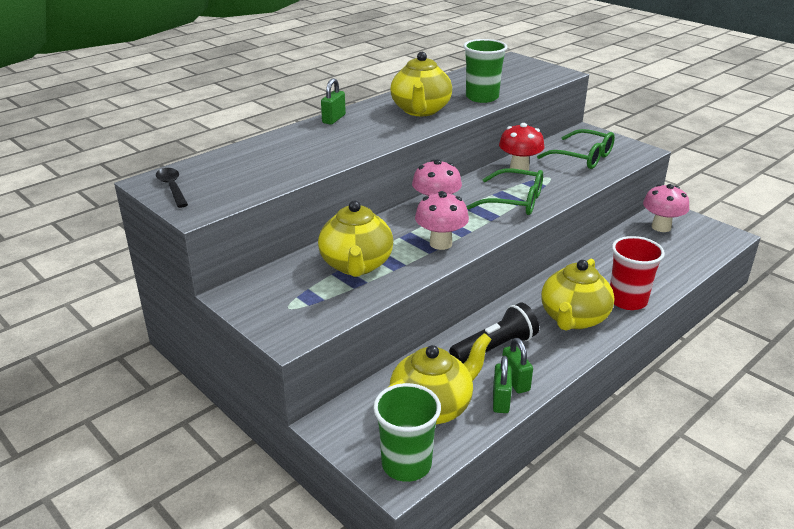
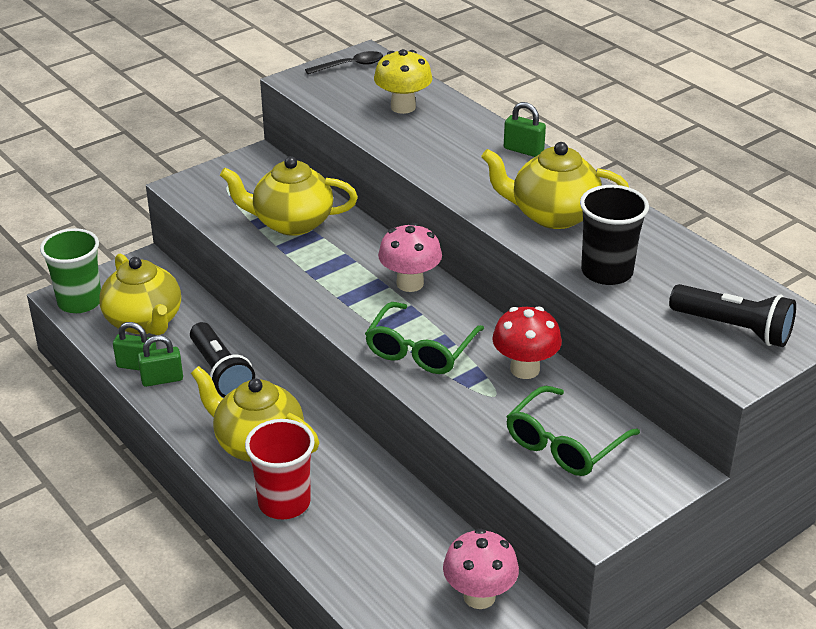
camera: 95 degrees right, 5 degrees up
pink mushroom [415,191,469,250] -> none
green cup [464,39,507,103] -> black cup [580,185,649,285]
none -> yellow mushroom [374,49,433,114]
none -> black flashlight [669,284,796,347]

